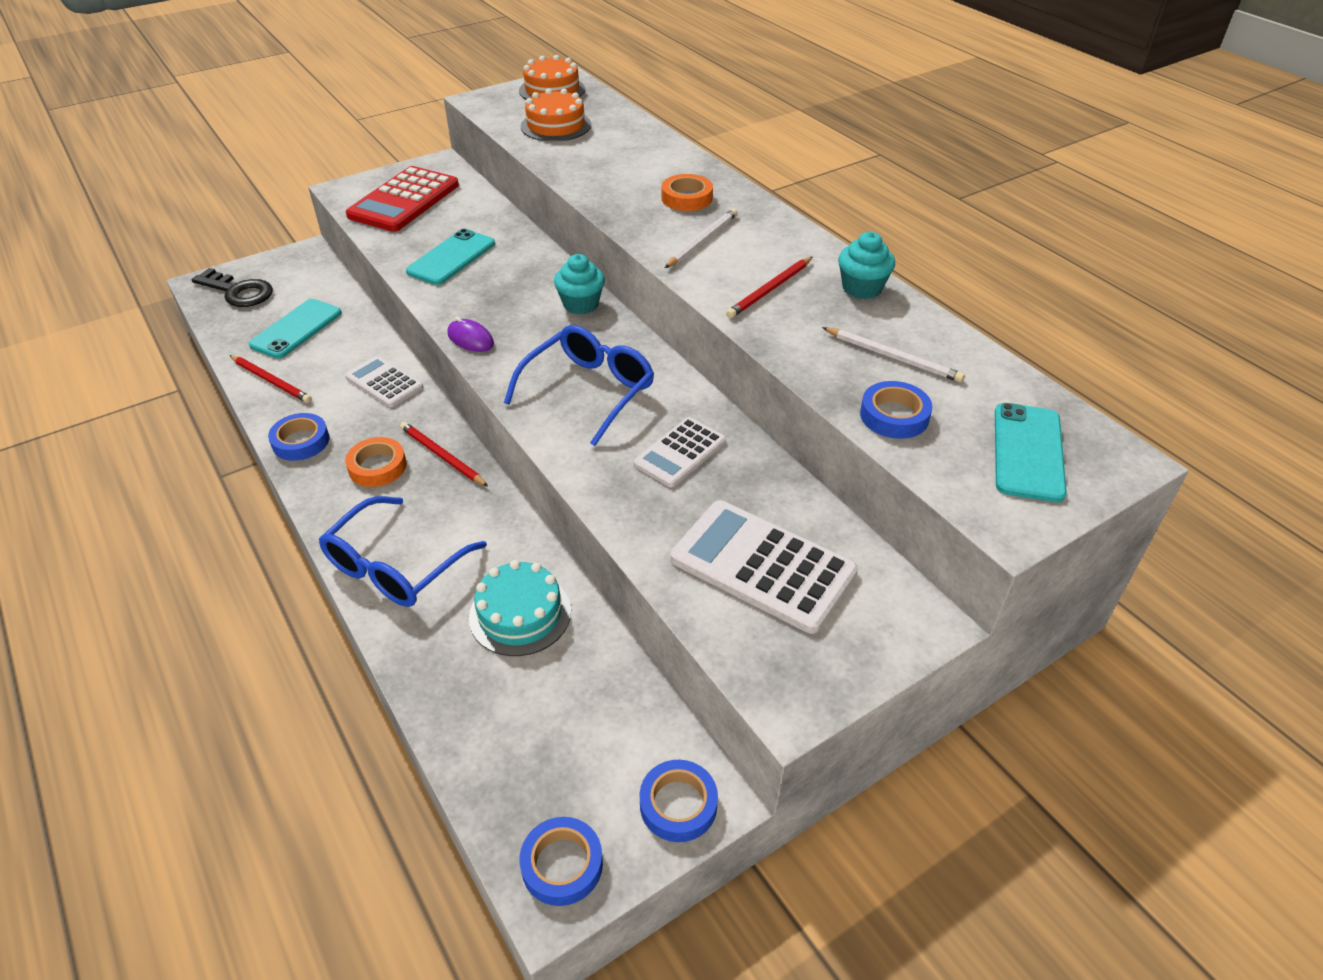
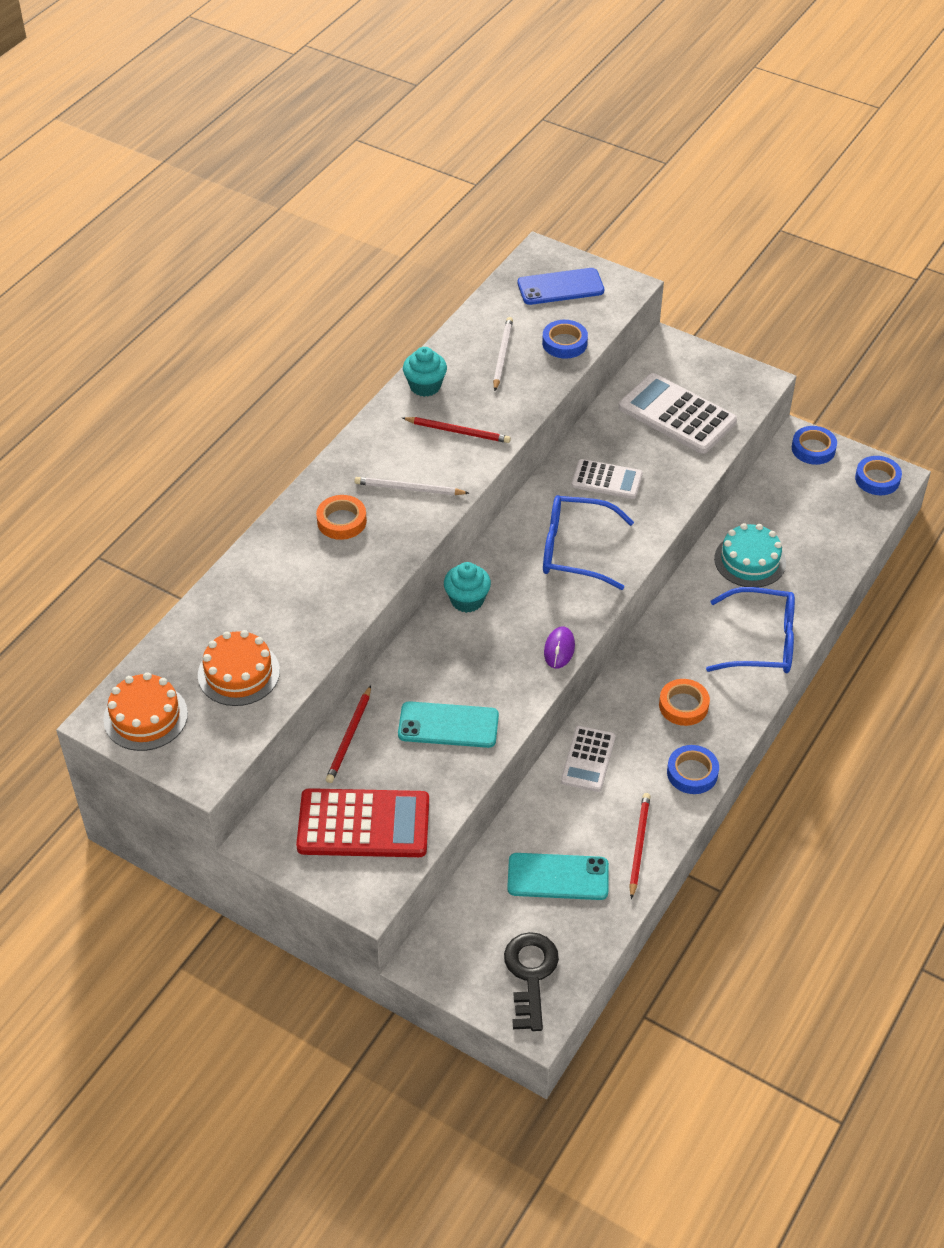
camera: 115 degrees left, 5 degrees up
red pencil [400,422,488,486] -> red pencil moved to [326,685,371,783]
white calculator [671,500,858,634] -> white calculator turned 120 degrees clockwise [619,373,737,454]
turquoise phone [995,403,1067,502] -> blue phone [518,268,604,305]

